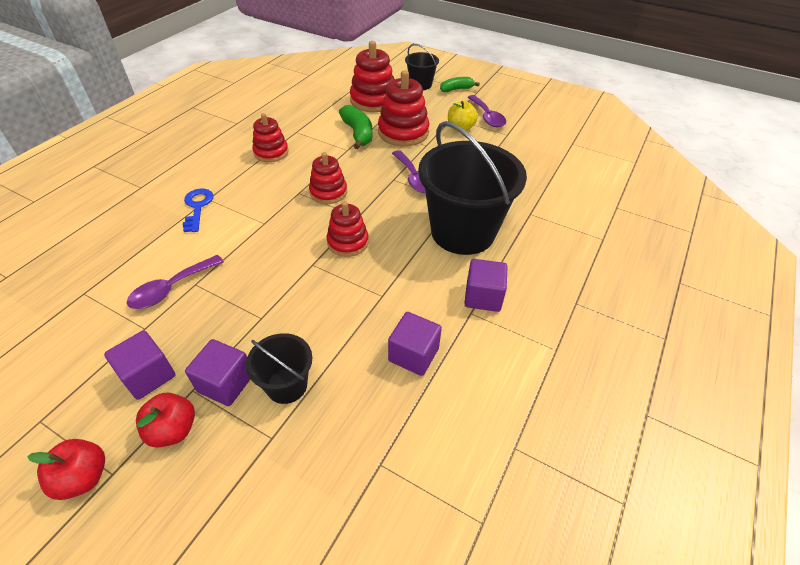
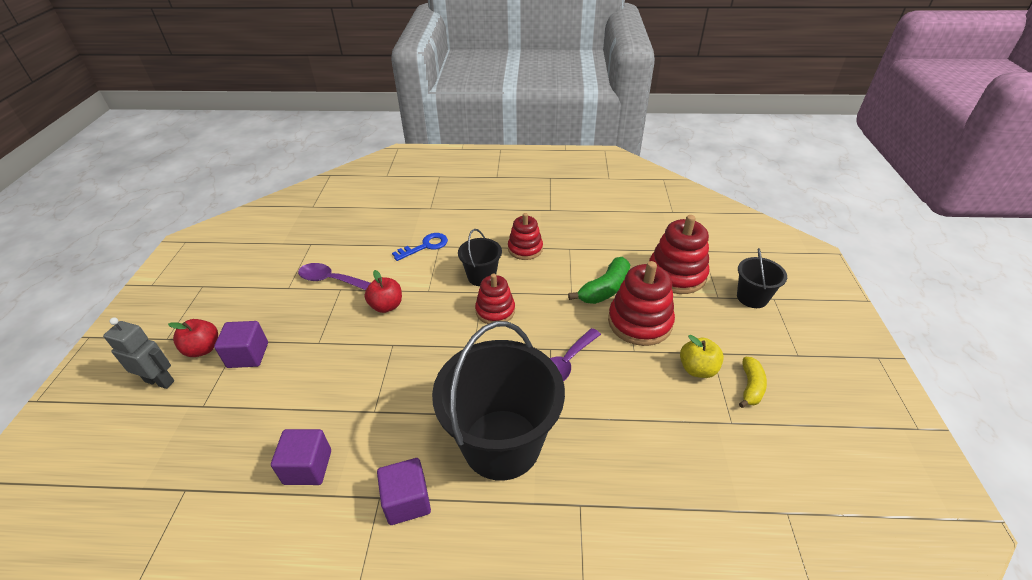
camera: 65 degrees right, 5 degrees down
red apple [27,439,105,500] -> red apple moved to [365,270,402,313]
purple cube [104,330,175,400] -> none
black bucket [246,333,312,404] -> black bucket moved to [458,229,502,286]
red stacking toy [327,201,369,257] -> none
green banana [440,77,480,92] -> none
purple spoon [467,95,506,127] -> yellow banana [739,357,767,408]
none -> grey robot [103,318,174,389]

